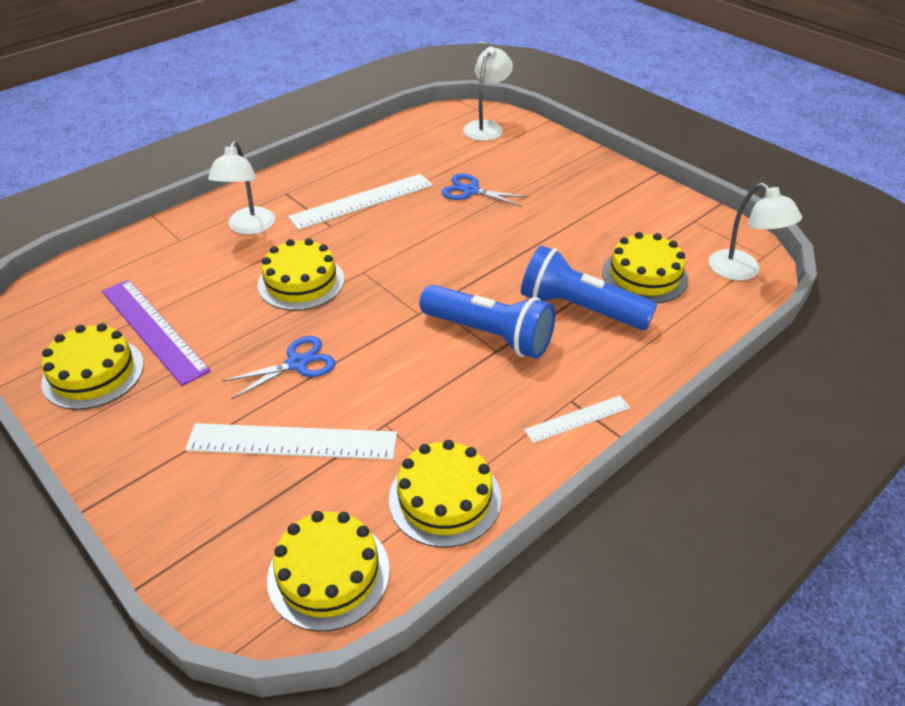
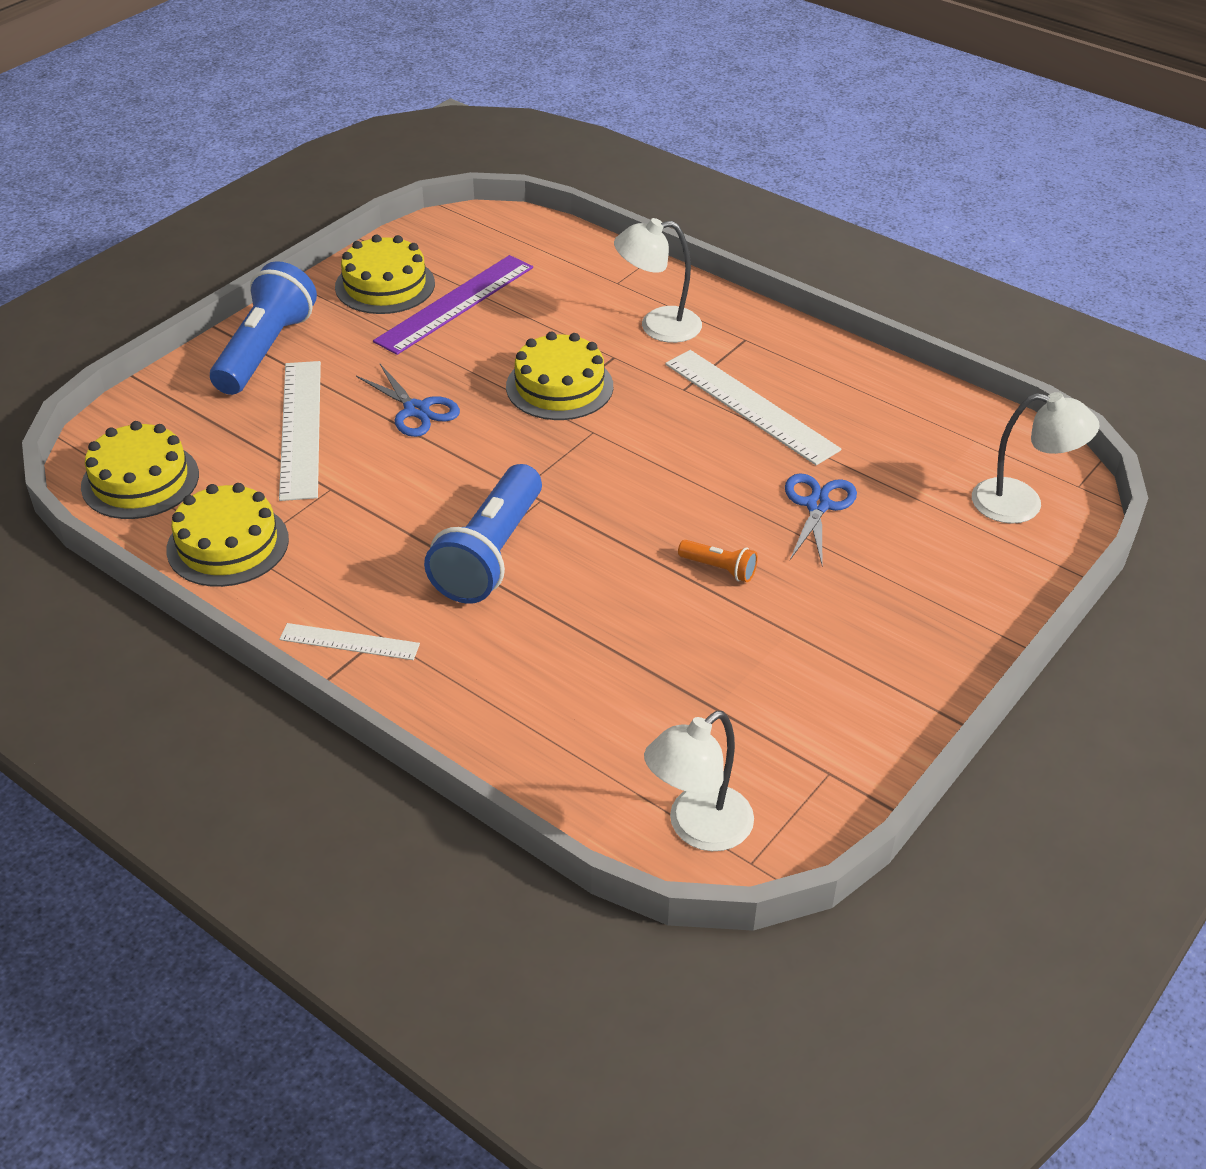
camera: 80 degrees right, 0 degrees up
blue flashlight [521,245,657,330] -> blue flashlight moved to [210,261,317,395]
white ruler [524,396,630,443] -> white ruler turned 45 degrees counterclockwise [279,623,420,660]
yellow cake [602,232,689,303] -> none
none -> orange flashlight [678,540,758,582]

